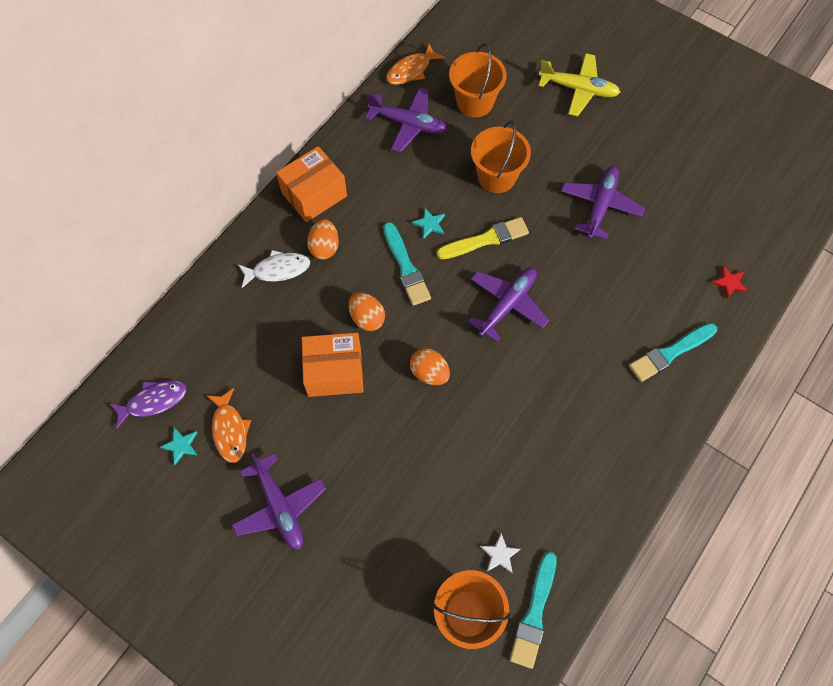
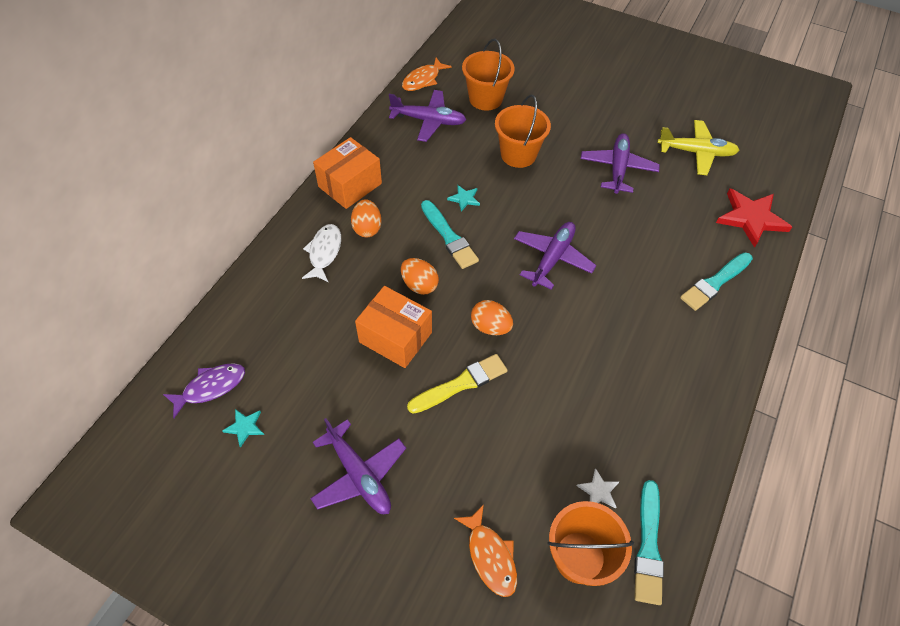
camera: 10 degrees left, 10 degrees down
orange fish [207,388,251,463] -> orange fish moved to [454,504,517,597]
white fish [238,250,310,288] -> white fish turned 60 degrees counterclockwise [302,224,341,283]
orange box [302,333,364,397] -> orange box turned 45 degrees clockwise [355,286,432,368]
yellow brush [437,217,529,259] -> yellow brush moved to [407,354,507,414]
yellow plane [539,53,621,116] -> yellow plane moved to [657,120,740,175]
red star [712,266,748,299] -> red star [716,188,792,248], size x2.14

